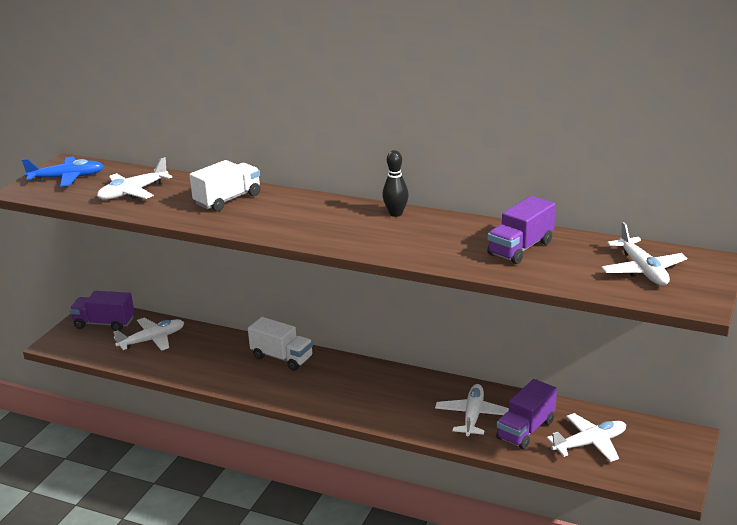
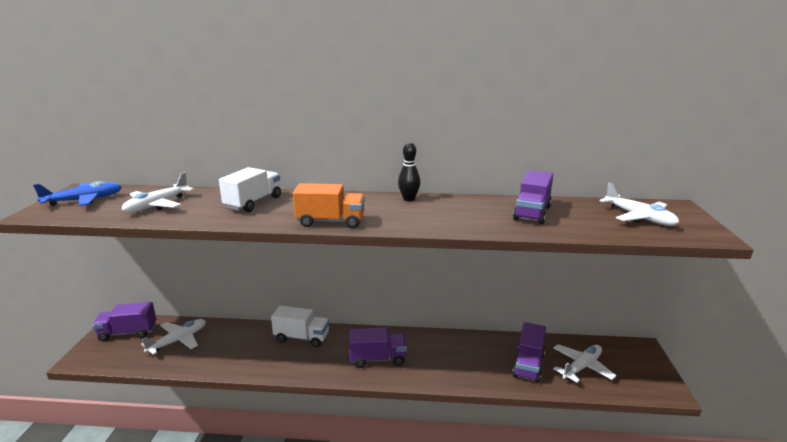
camera: 20 degrees left, 5 degrees down
white plane [435,384,509,436] -> none
none -> orange truck [293,183,365,228]
none -> purple truck [349,327,407,368]

